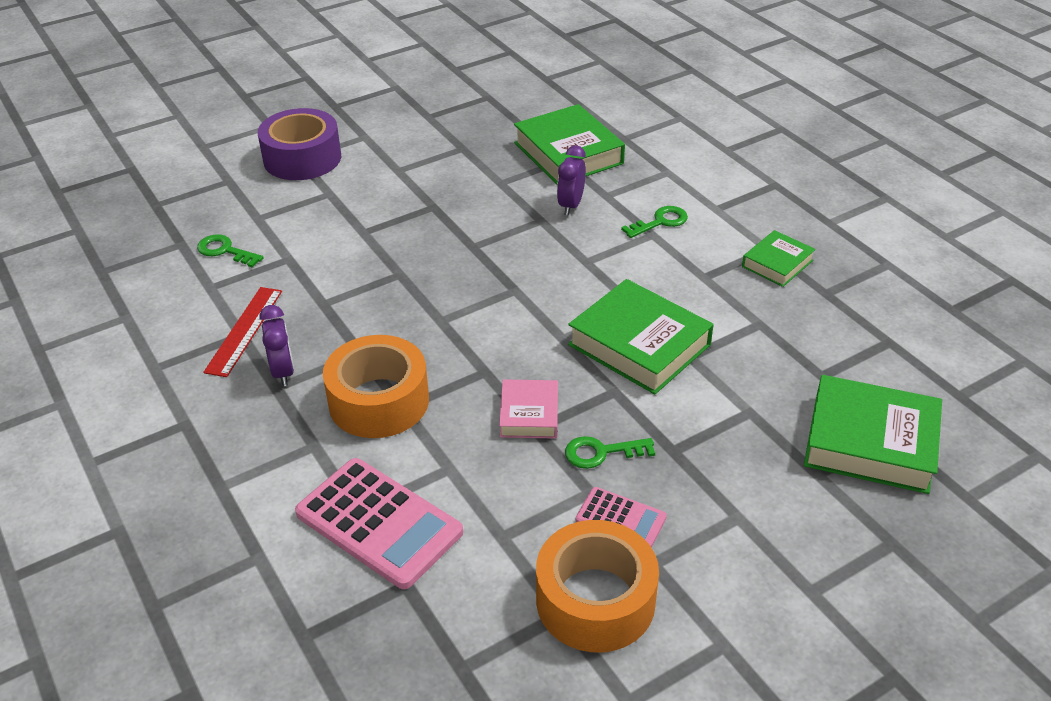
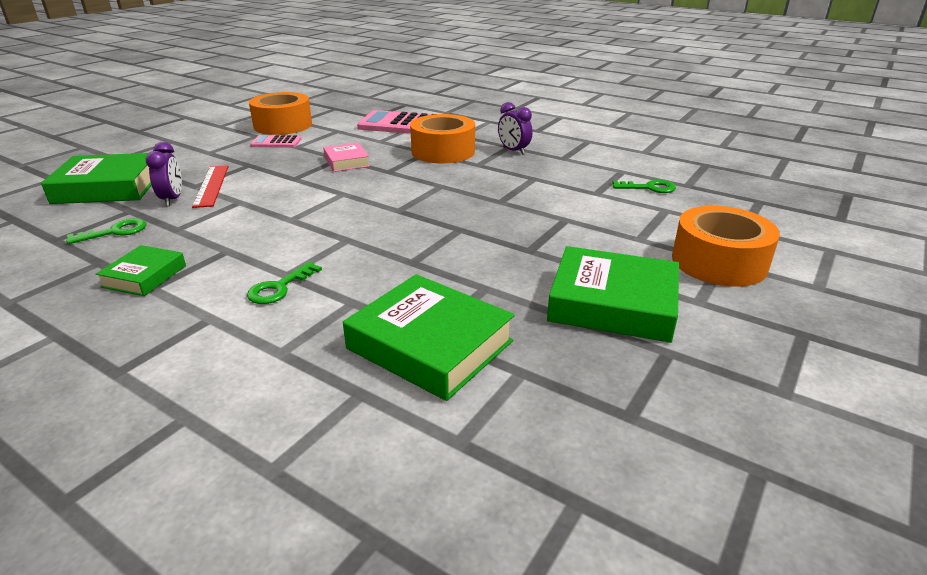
camera: 155 degrees right, 10 degrees down
red ruler [203,287,282,377] -> red ruler moved to [192,165,229,208]
purple tape [258,108,341,180] -> orange tape [672,206,780,287]
purple clock [557,145,586,215] -> purple clock moved to [146,142,182,206]
green key [565,436,655,469] -> green key moved to [66,218,146,244]
green book [568,279,714,395] -> green book moved to [547,246,679,343]

